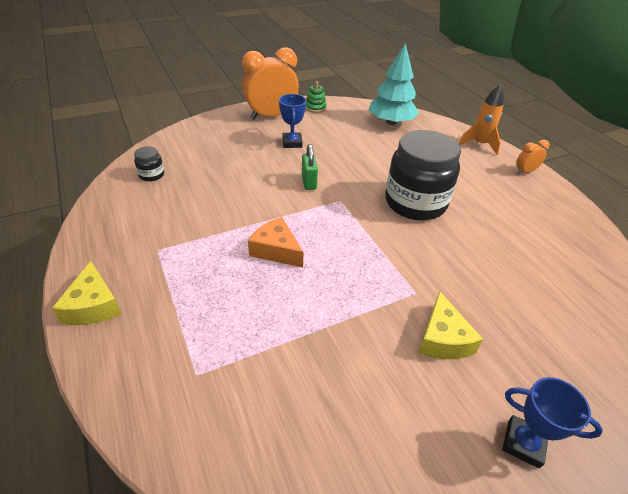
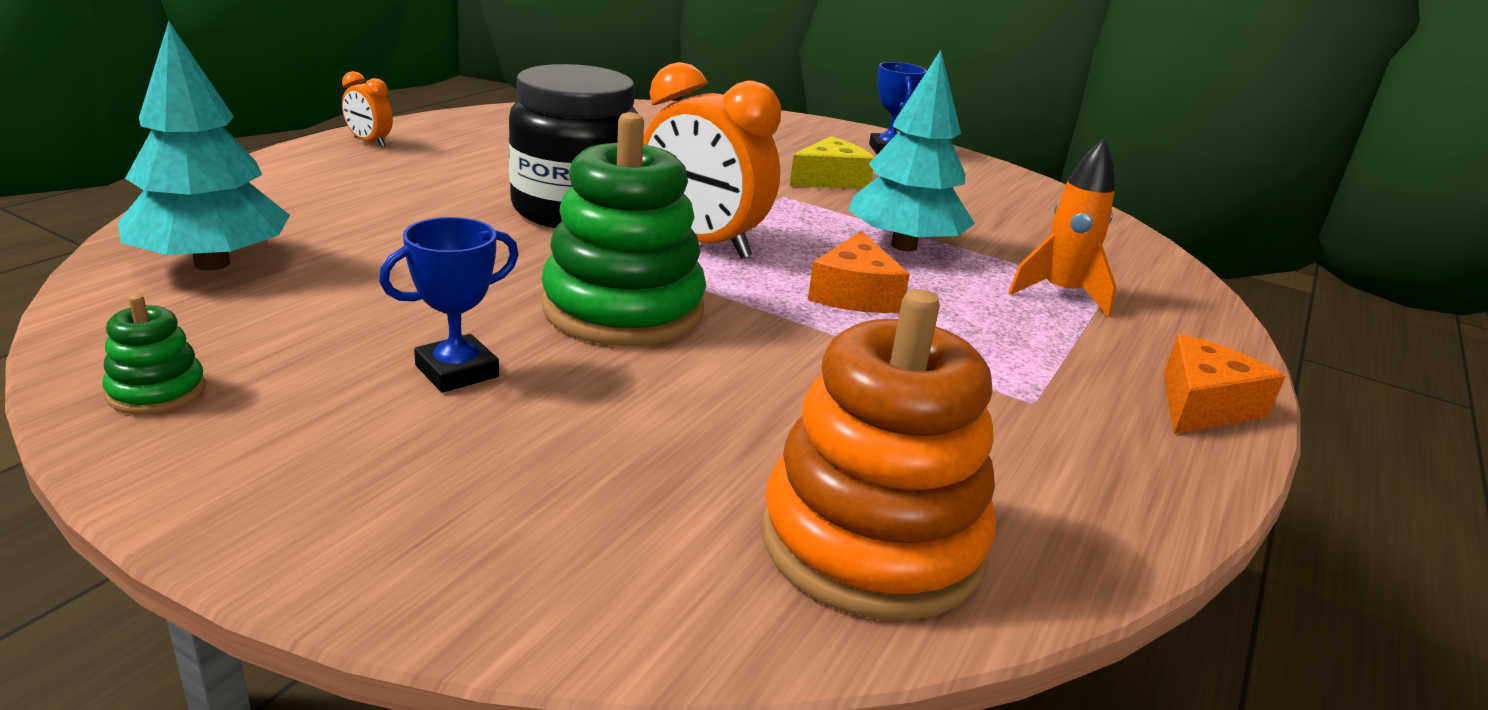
camera: 125 degrees left, 15 degrees down
yellow cheese [52,261,121,325] -> orange cheese [1163,334,1285,434]
black jar [134,146,164,181] -> orange stacking toy [761,289,996,620]
orange clock [242,47,299,119] -> orange clock moved to [643,62,781,259]
green padlock [302,144,318,190] -> green stacking toy [541,112,706,346]
orange rocket [459,84,504,155] -> orange rocket moved to [1008,139,1116,317]
none -> turquoise tree [848,50,975,251]

